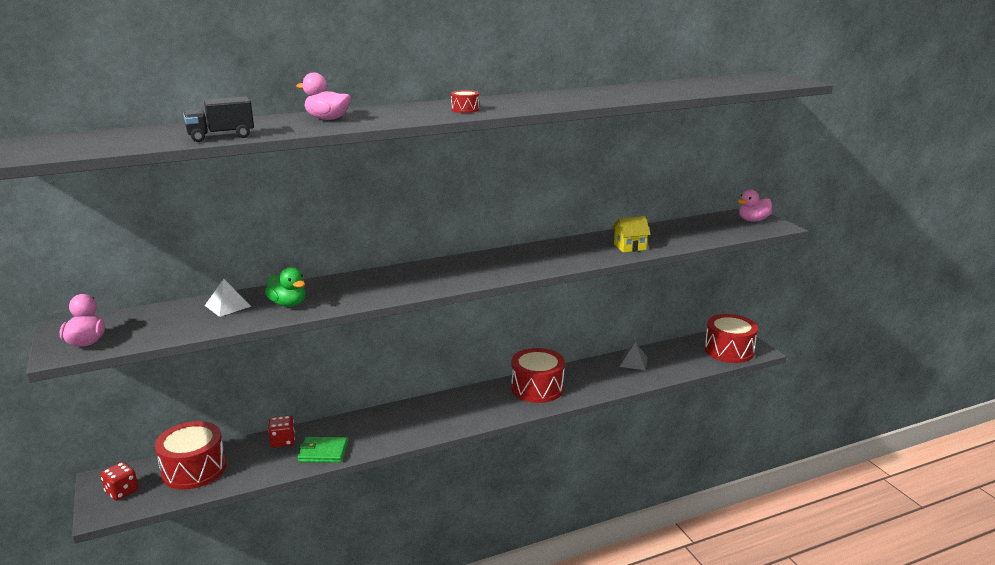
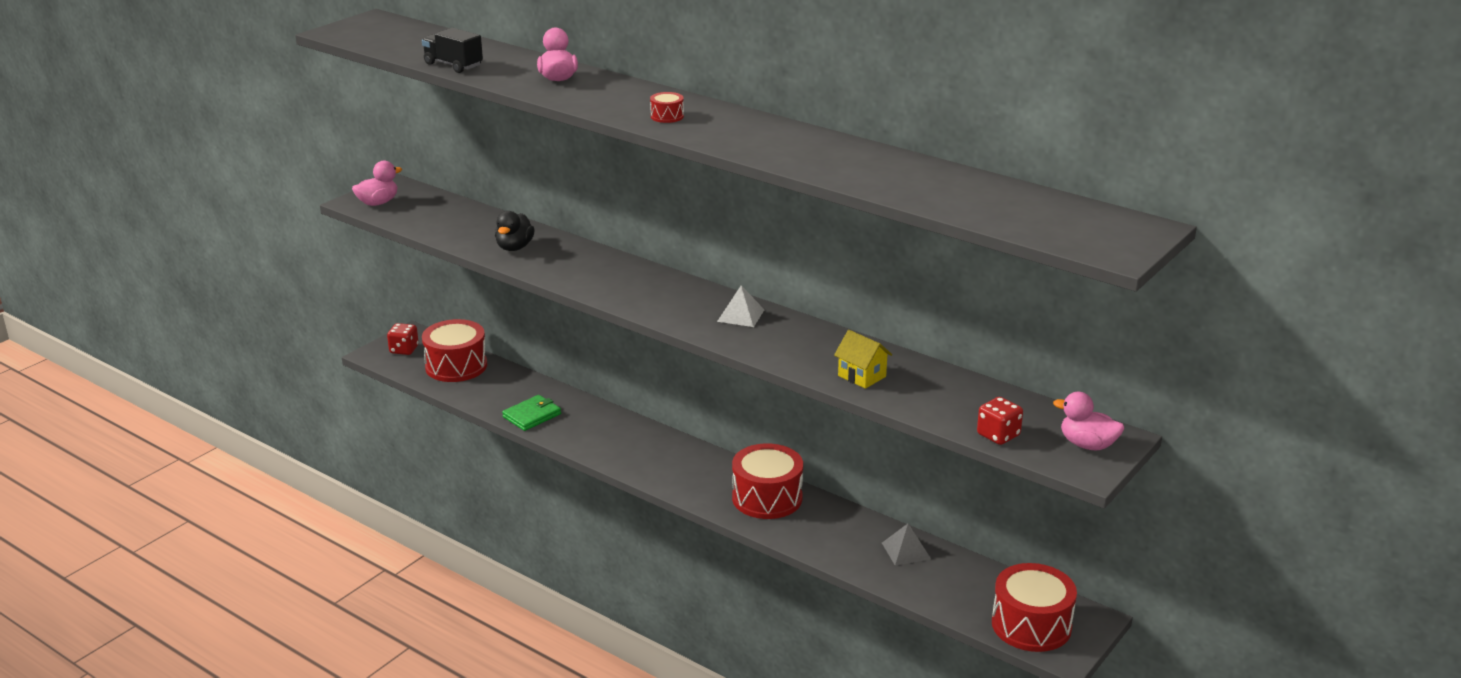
camera: 60 degrees right, 5 degrees up
white pyramid [205,279,252,317] -> white pyramid moved to [717,286,765,327]
green duck [265,267,305,307] -> black duck [495,211,535,251]
red dice [268,415,295,448] -> red dice moved to [977,397,1023,445]
green wallet [298,437,348,463] -> green wallet turned 75 degrees clockwise [502,395,561,431]

